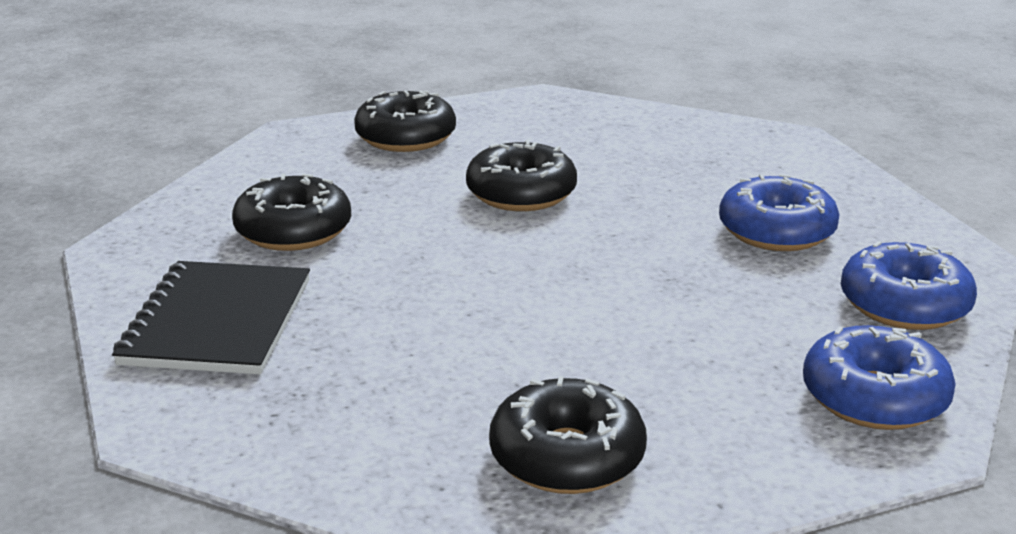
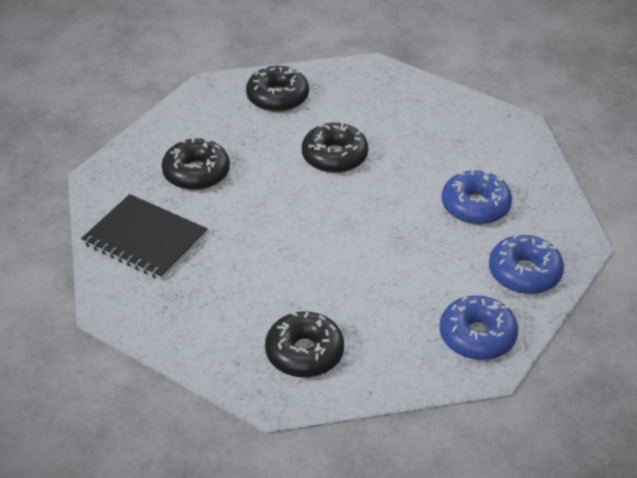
camera: 10 degrees right, 15 degrees up
black notebook [112,261,310,374] -> black notebook turned 75 degrees counterclockwise [81,194,208,280]

